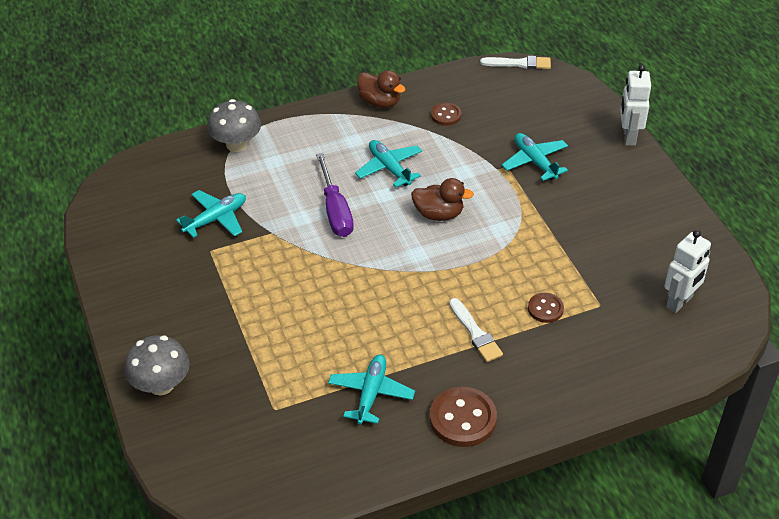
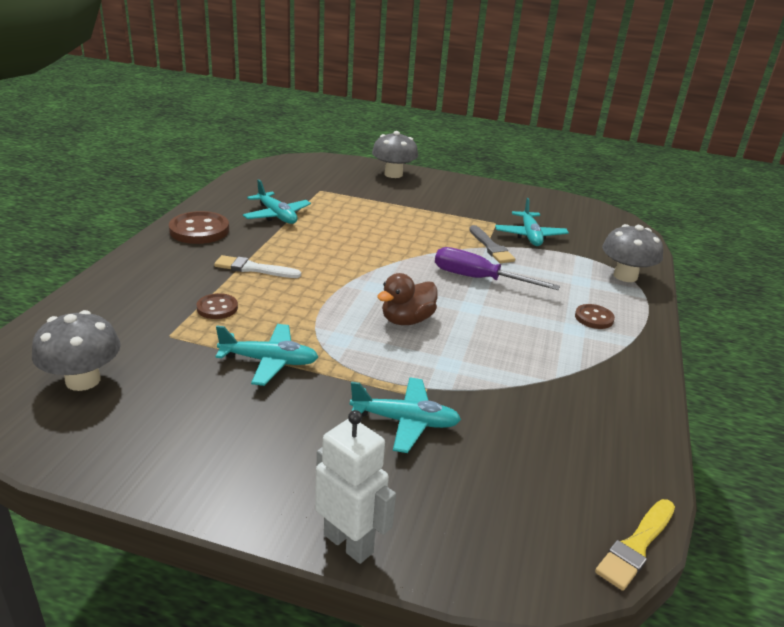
camera: 125 degrees right, 15 degrees down
turquoise plane [355,140,422,187] -> turquoise plane moved to [215,324,318,386]
brown duck [357,70,406,108] -> none
brown button [431,103,461,126] -> brown button moved to [575,304,615,329]
white brush [480,56,551,69] -> yellow brush [595,499,675,591]
white robot [664,230,711,313] -> grey mushroom [32,310,121,391]
none -> grey brush [469,225,515,263]

